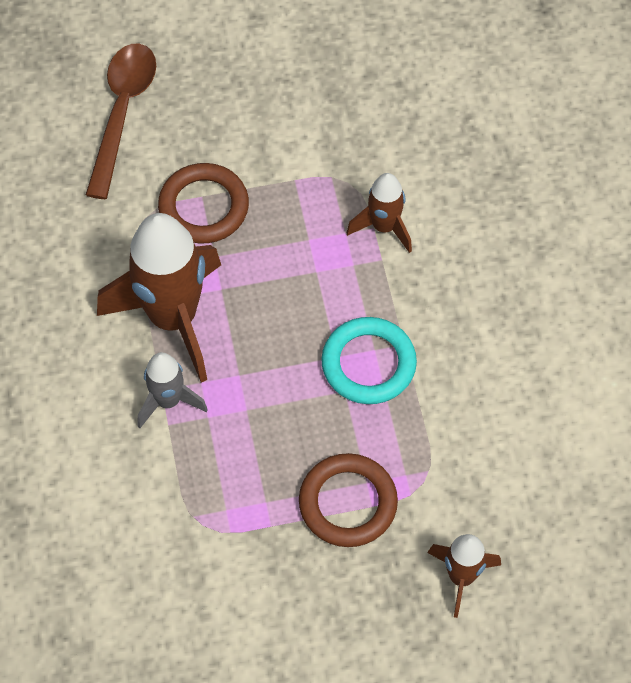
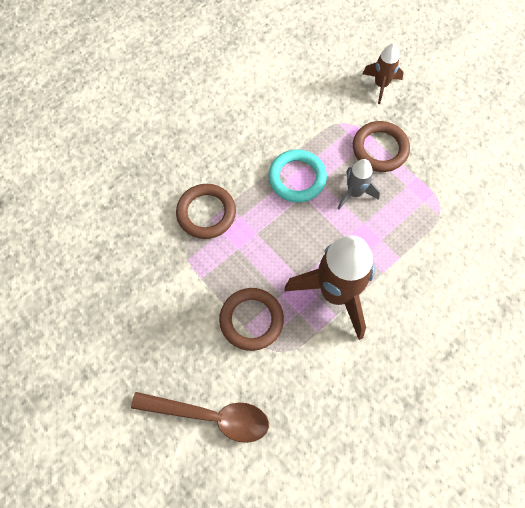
camera: 120 degrees left, 5 degrees up
brown spoon [86,44,156,199] -> brown spoon turned 150 degrees counterclockwise [131,392,269,443]
grey rocket [138,352,208,428] -> grey rocket moved to [338,159,380,209]
brown rocket [346,173,412,253] -> brown ring [176,184,236,239]

